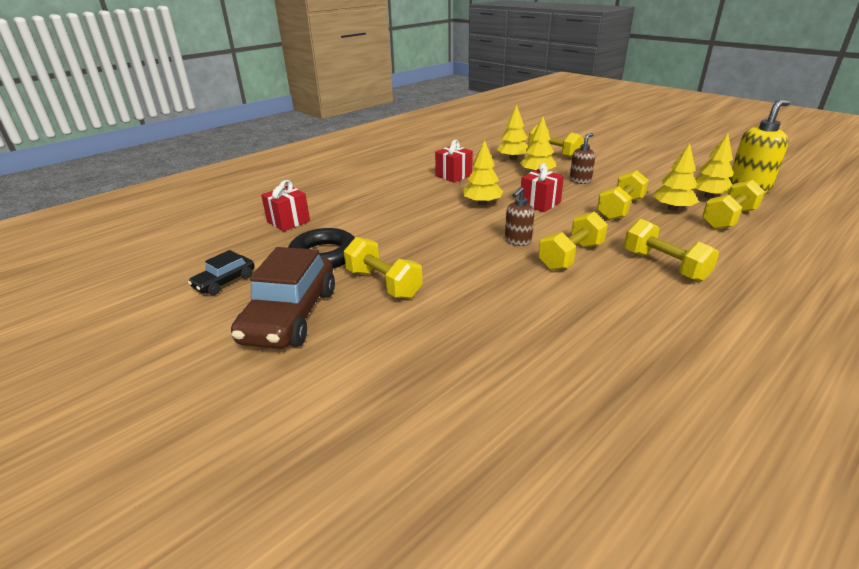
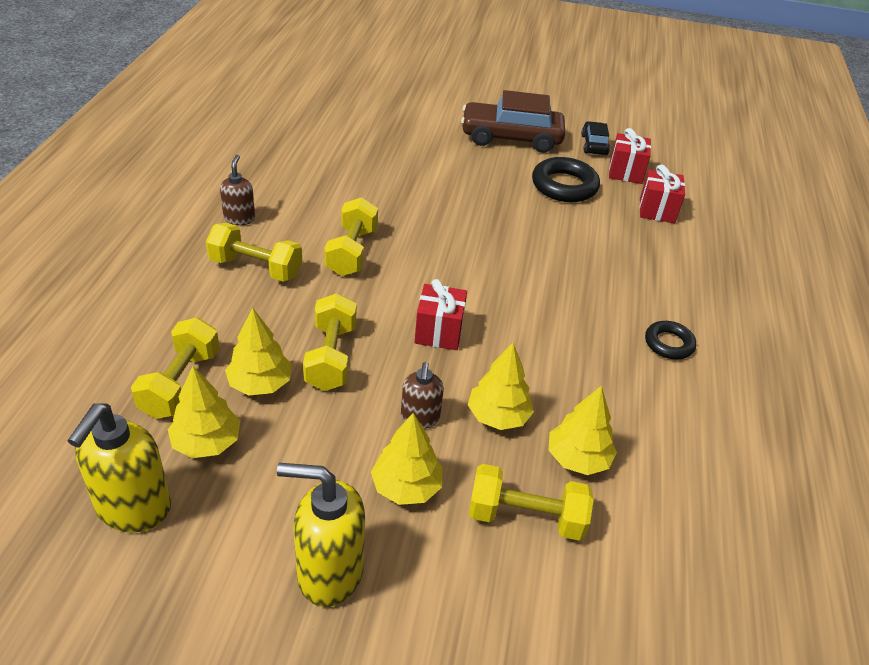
camera: 140 degrees right, 10 degrees up
brown car [231,247,335,349] -> brown car turned 60 degrees counterclockwise [461,90,565,153]
yellow dumbbell [344,237,423,298] -> none
red gift [435,140,473,183] -> red gift moved to [609,128,651,184]
yellow tree [463,140,503,205] -> yellow tree moved to [371,413,443,505]
brown soap dispenser [505,187,534,246] -> brown soap dispenser moved to [220,155,255,225]
none -> yellow soap dispenser [277,463,365,607]
none -> black ring [645,321,696,359]

